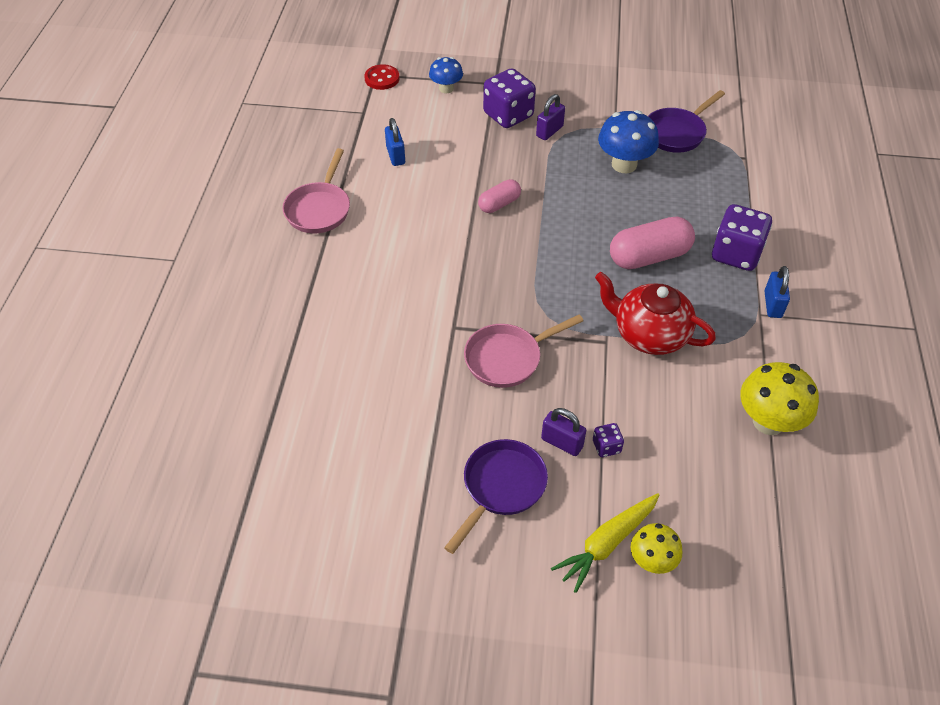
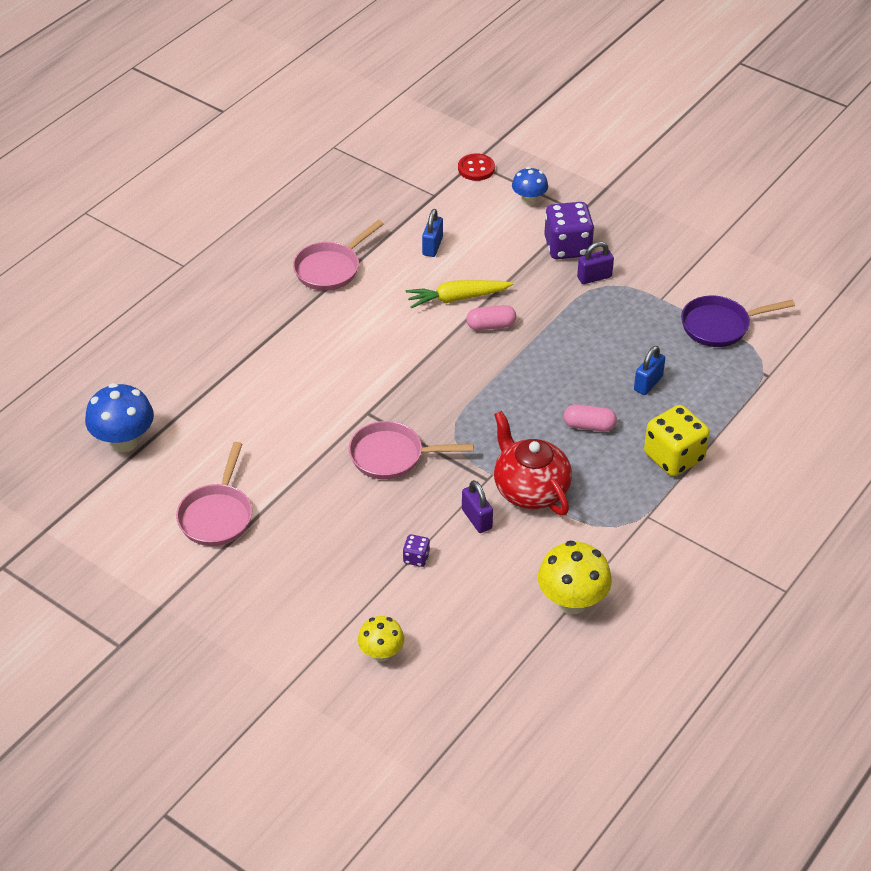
camera: 30 degrees right, 5 degrees down
purple pan [444,439,548,554] -> none
purple padlock [541,408,586,456] -> purple padlock moved to [462,480,493,533]
yellow carrot [551,493,659,593] -> yellow carrot moved to [406,280,513,308]
blue mushroom [598,110,659,173] -> blue mushroom moved to [85,383,154,452]
pink capsule [610,216,695,269] -> pink capsule [564,404,617,432], size x0.58
purple dice [712,204,772,271] -> yellow dice [644,405,710,476]
blue padlock [764,266,790,318] -> blue padlock moved to [634,346,665,395]
none -> pink pan [176,442,252,546]

